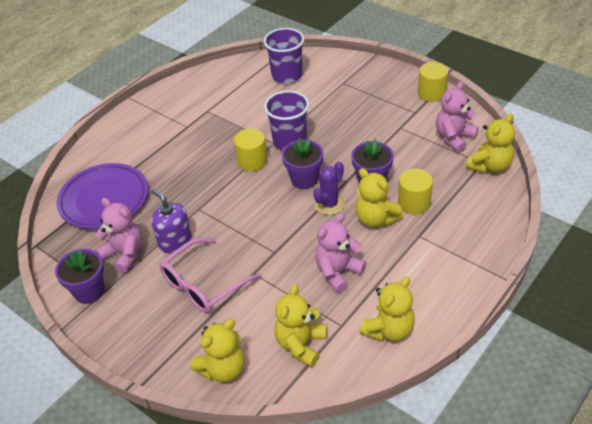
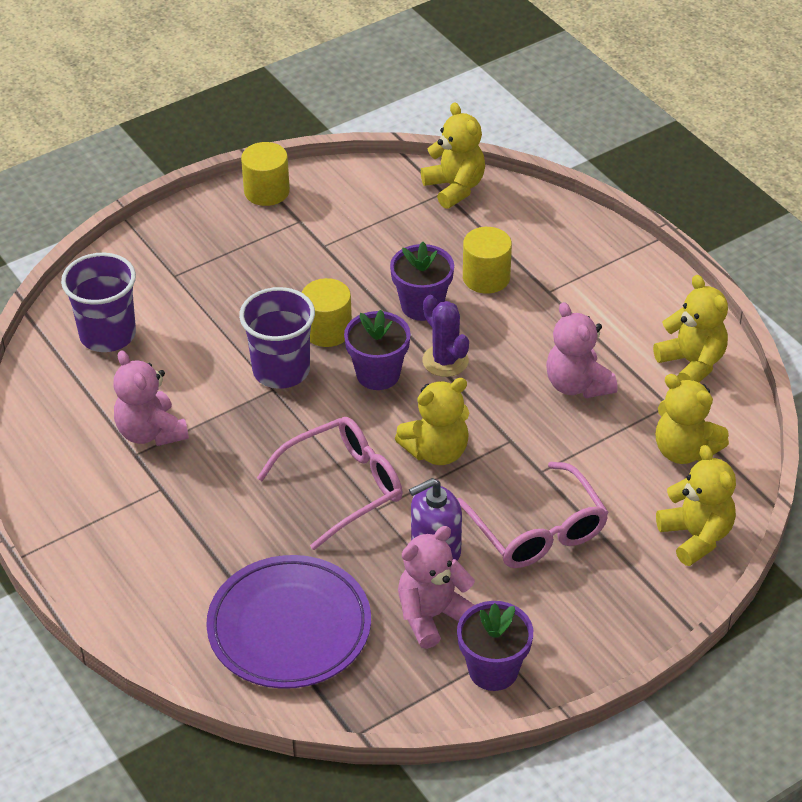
camera: 75 degrees left, 0 degrees up
yellow cylinder [234,129,267,171] -> yellow cylinder moved to [302,278,352,347]
yellow teddy bear [355,168,404,227] -> yellow teddy bear moved to [395,378,469,465]
pink teddy bear [436,81,478,152] -> pink teddy bear moved to [113,350,189,446]
none -> pink glasses [257,417,403,550]

